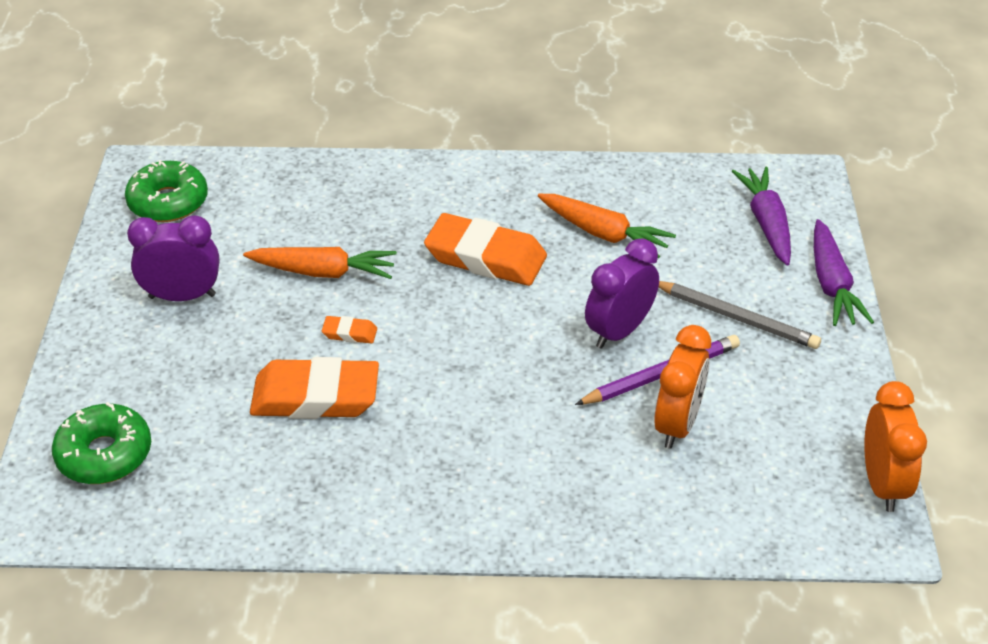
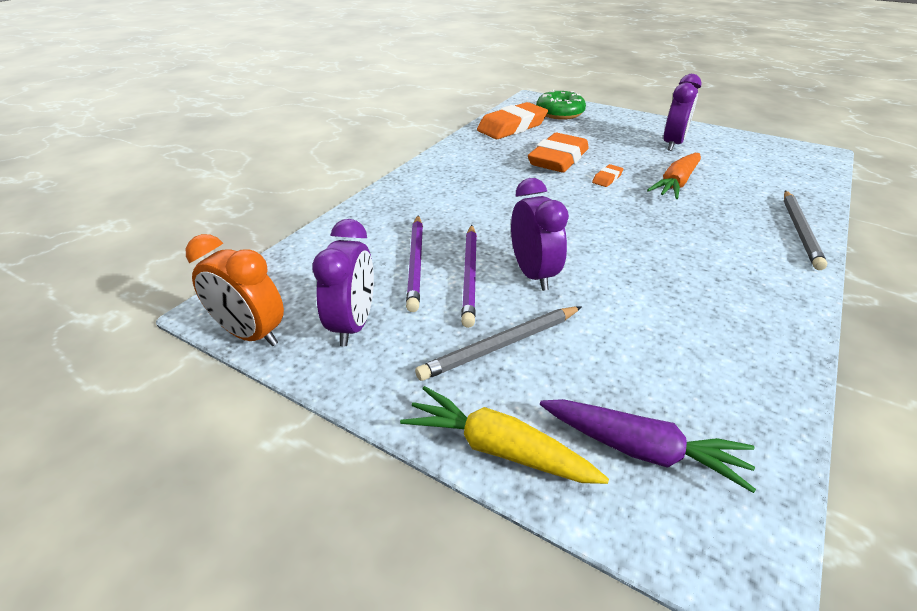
camera: 120 degrees right, 5 degrees down
green donut [125,160,208,222] -> none
orange eraser [424,213,547,286] -> orange eraser moved to [477,102,548,139]
orange carrot [538,194,676,258] -> none
orange clock [654,325,711,449] -> purple pencil [406,215,423,312]
purple carrot [814,219,874,326] -> yellow carrot [400,386,609,484]
none -> purple clock [312,219,374,346]
none -> grey pencil [784,190,827,270]

